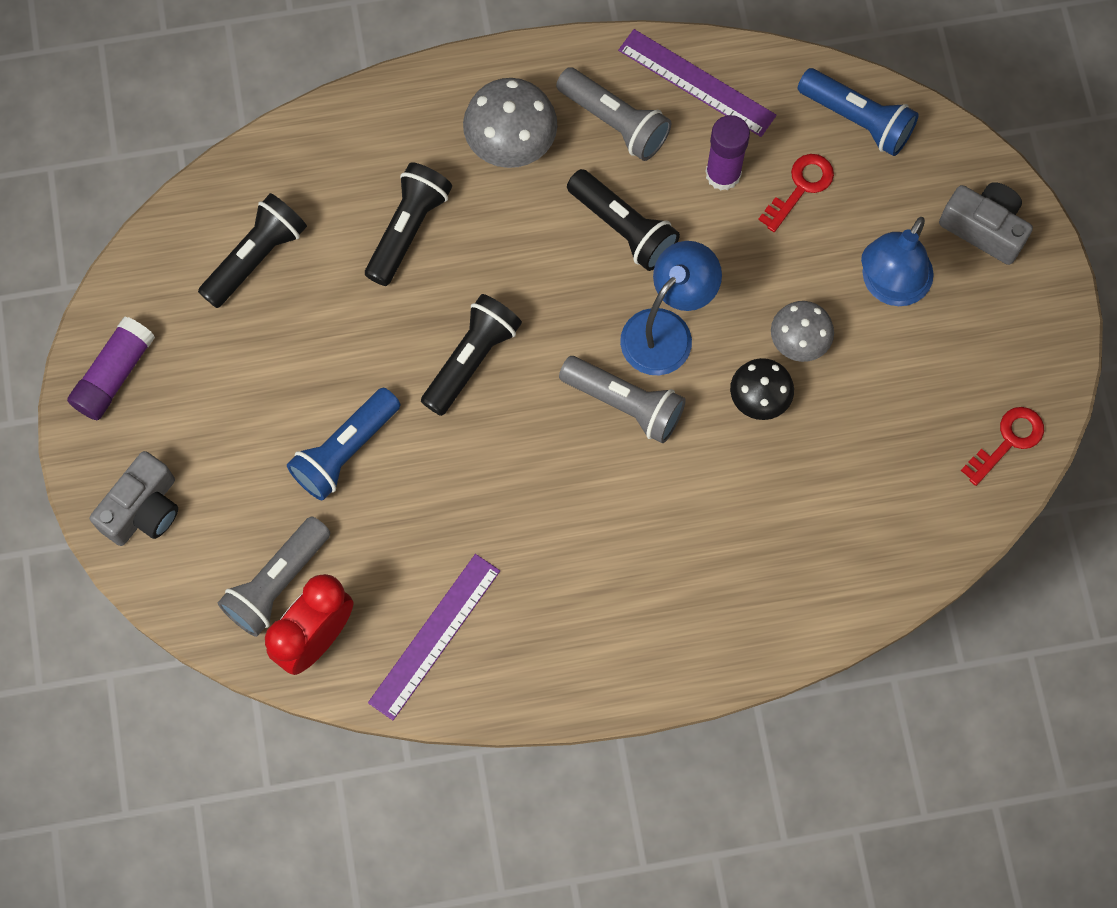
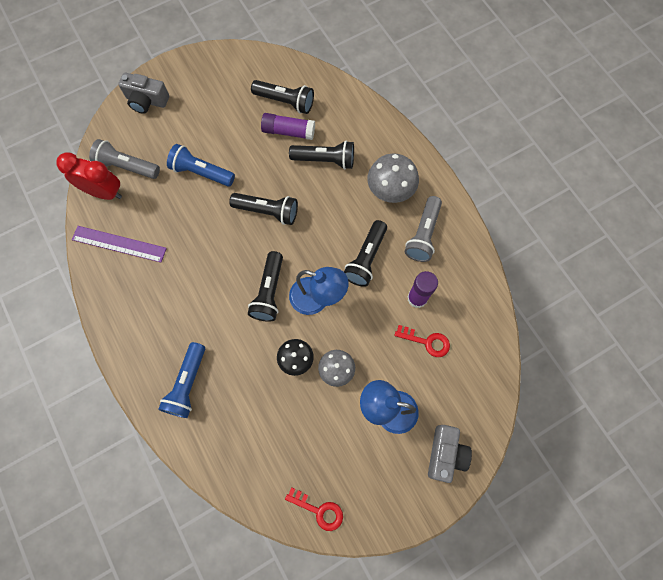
camera: 70 degrees right, 0 degrees up
purple glue stick [67,316,155,420] -> purple glue stick moved to [261,113,315,140]
grey flashlight [559,356,686,443] -> black flashlight [248,251,283,322]
purple ruler [618,29,777,137] -> none
blue flashlight [798,68,919,156] -> blue flashlight moved to [158,342,205,418]

